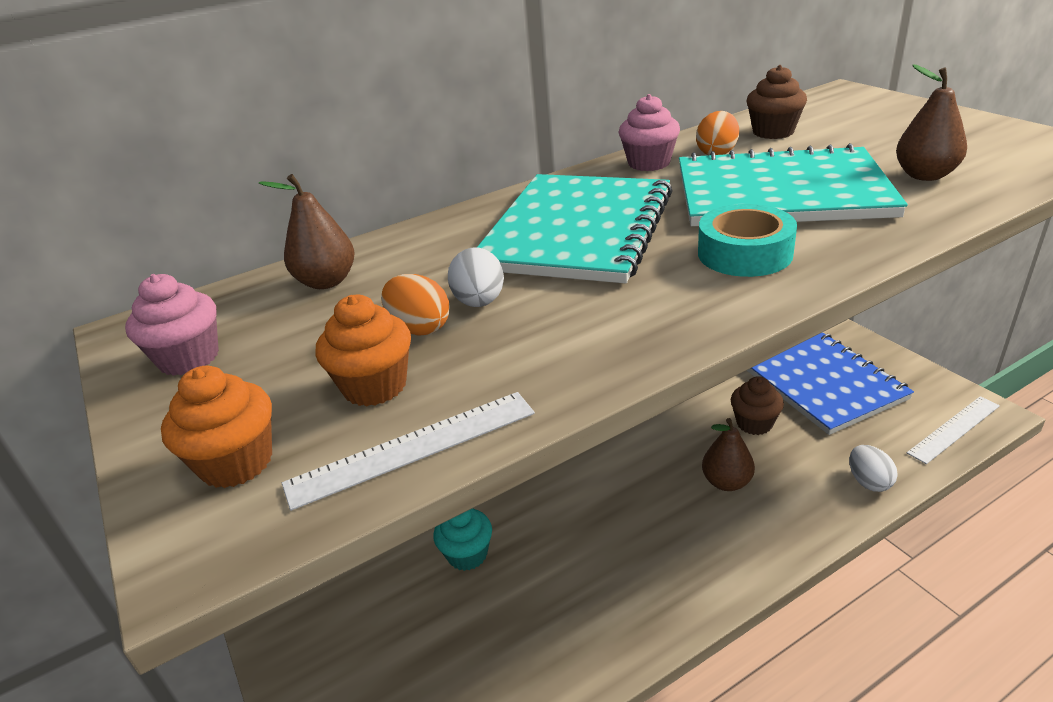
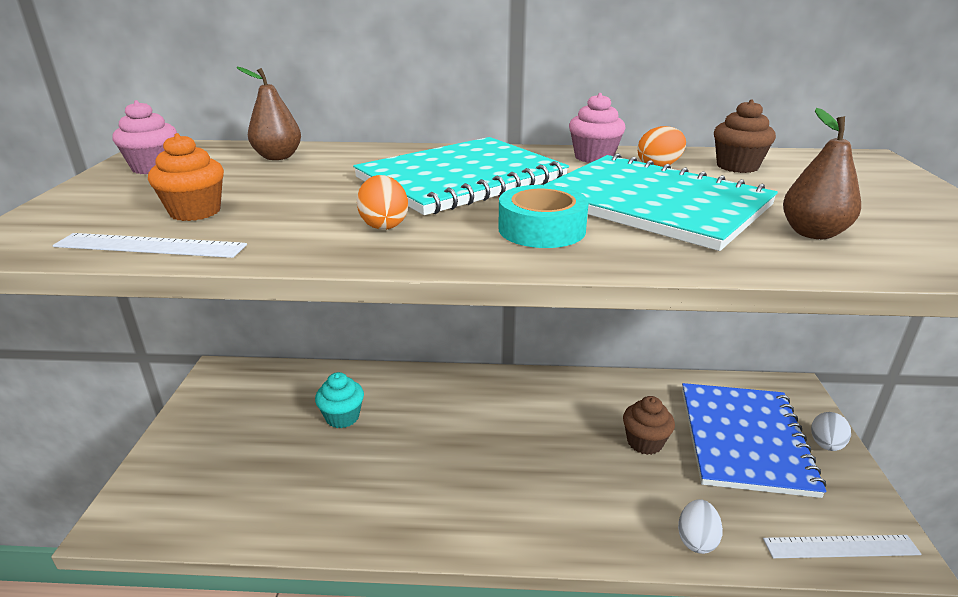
camera: 30 degrees right, 5 degrees down
orange cupcake [161,366,272,488] -> none
orange egg [381,274,450,336] -> orange egg moved to [357,175,408,230]
white egg [448,248,504,307] -> white egg moved to [811,412,851,451]
brown pear [702,418,755,491] -> none

